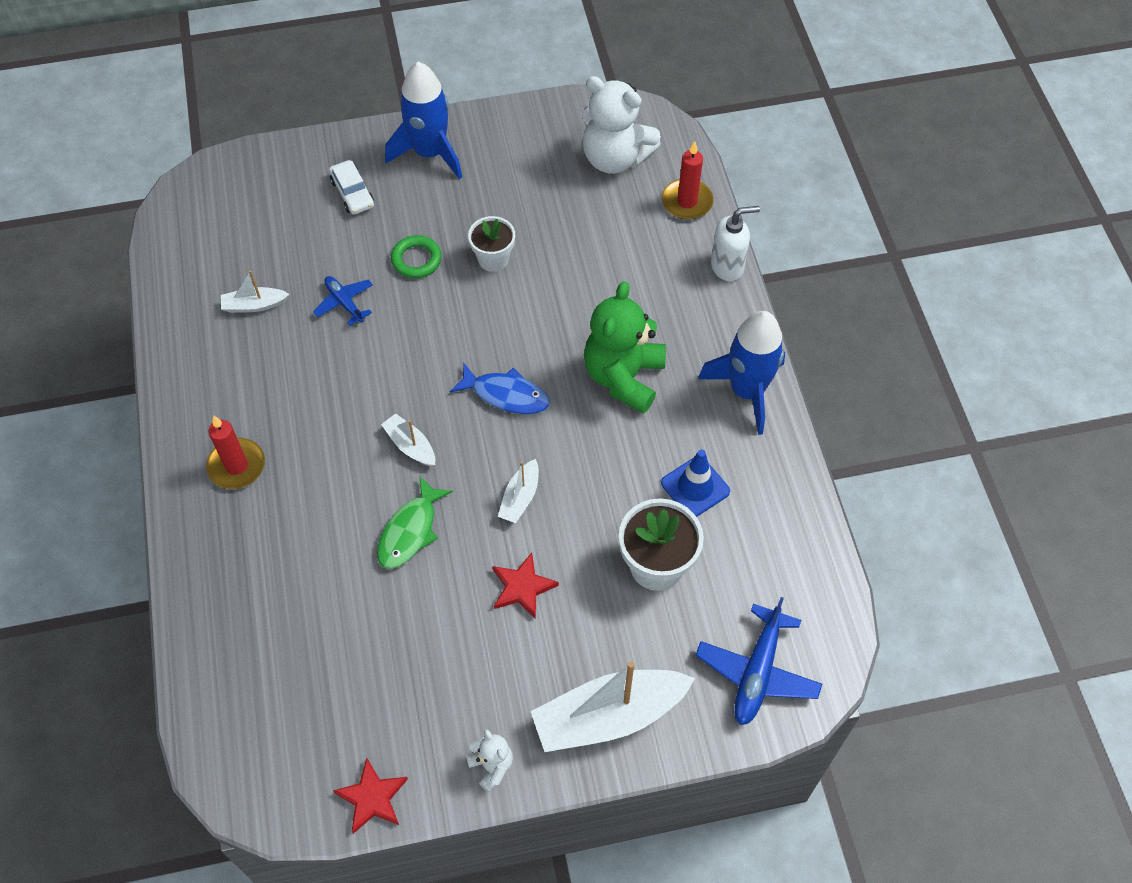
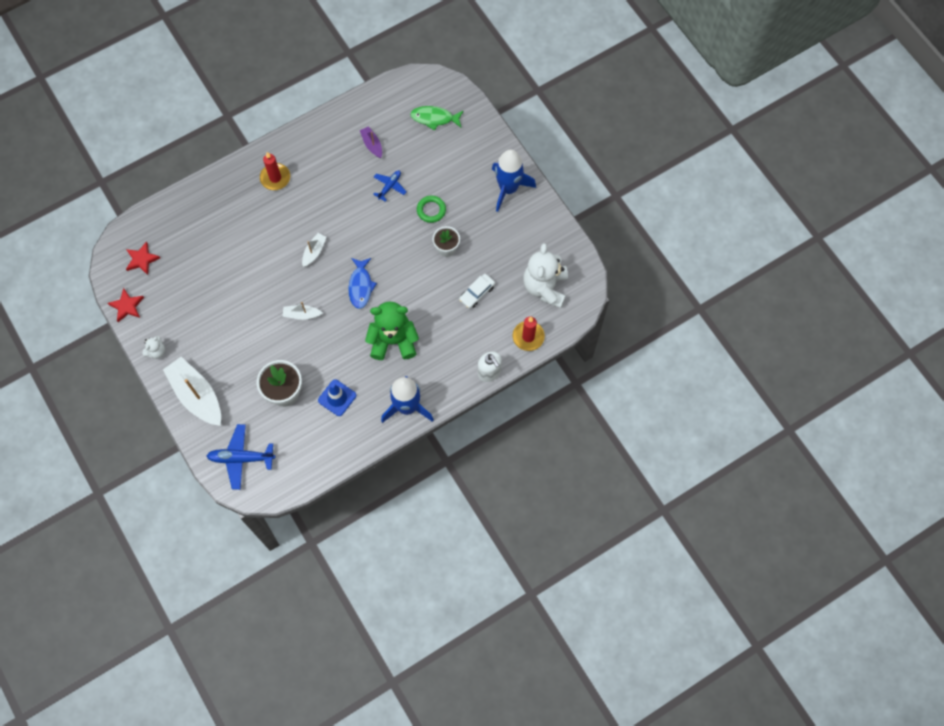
camera: 70 degrees right, 10 degrees up
white boat [221,270,290,313] -> purple boat [360,126,382,158]
white car [329,160,374,215] -> white car moved to [459,274,495,309]
green fish [377,477,453,569] -> green fish moved to [410,106,463,131]
red star [492,553,559,619] -> red star moved to [126,241,160,275]

